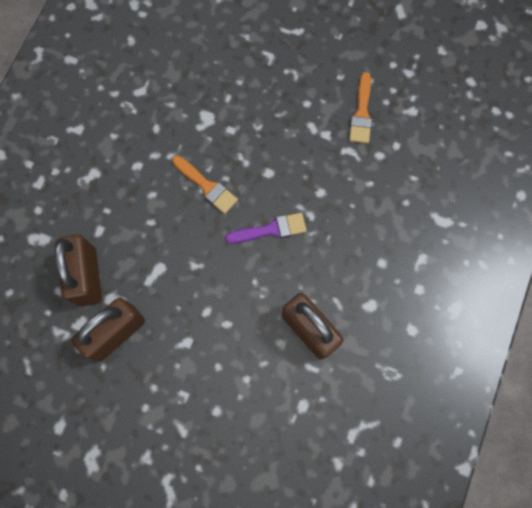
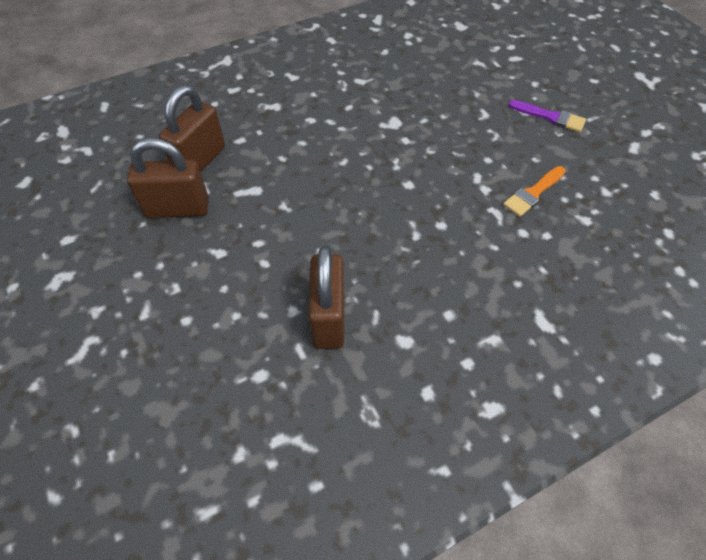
camera: 40 degrees right, 20 degrees down
orange brush [172,156,238,214] -> none
purple brush [225,213,307,243] -> purple brush moved to [508,100,586,132]

